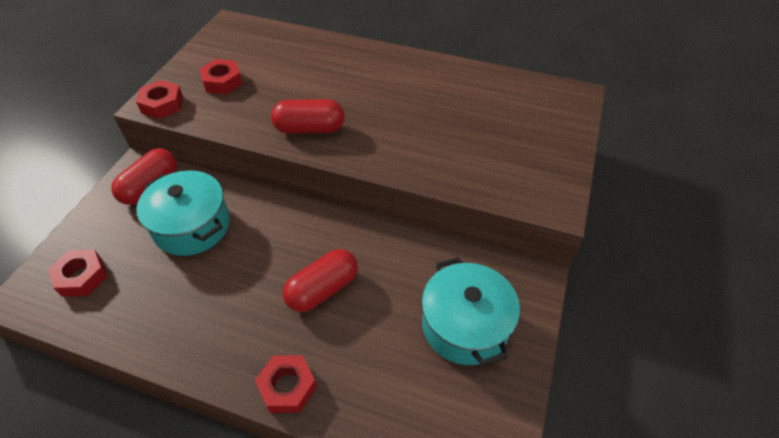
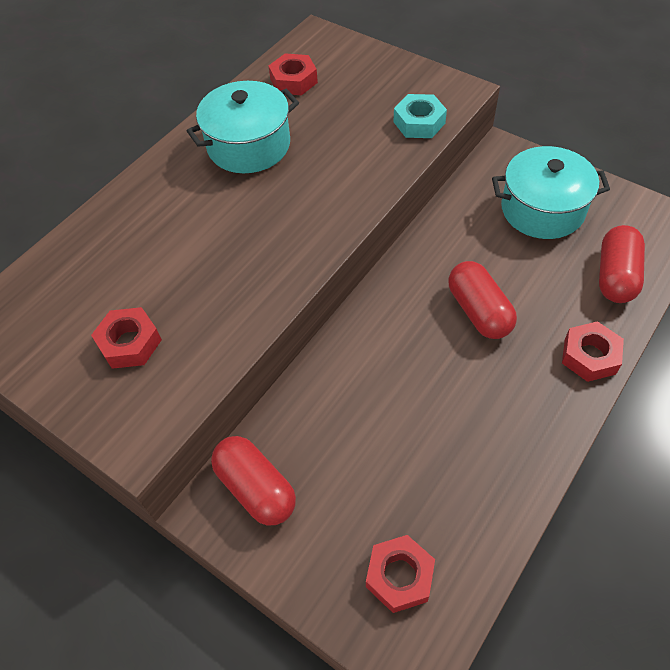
camera: 70 degrees left, 5 degrees up
red nut [136,80,183,119] -> red nut moved to [269,54,318,95]
turquoise pot [136,170,230,256] -> turquoise pot moved to [187,81,299,173]
red capsule [271,99,345,134] -> red capsule moved to [599,225,645,303]
none -> turquoise nut [394,94,447,138]

